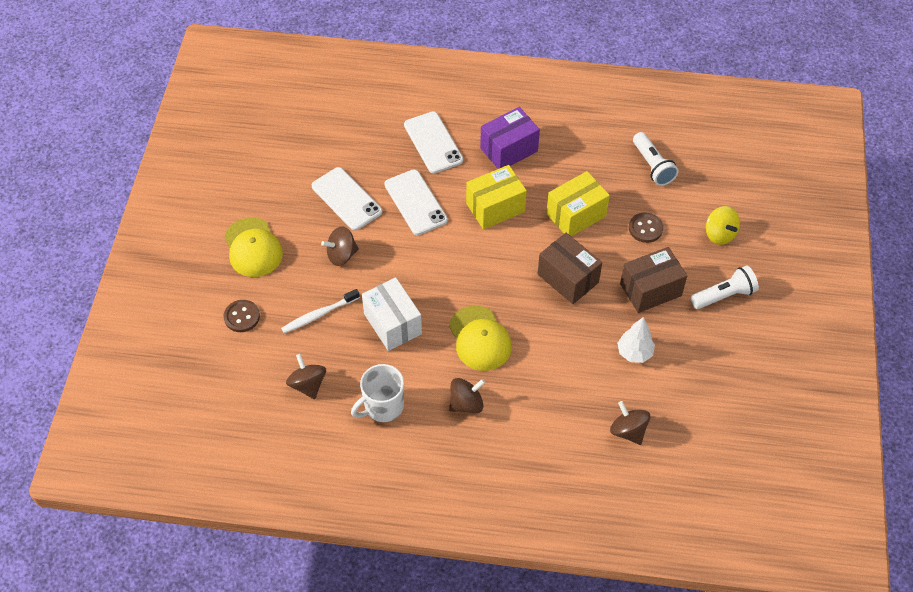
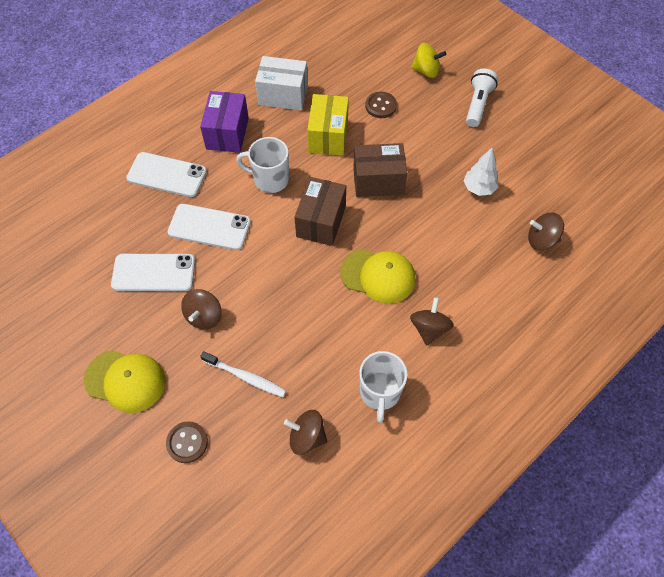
camera: 50 degrees left, 5 degrees up
white toothbrush [281,289,360,333] -> white toothbrush turned 75 degrees counterclockwise [200,351,286,397]
white box [362,277,422,351] -> white box moved to [255,56,308,110]
yellow box [466,165,527,230] -> white mug [236,137,289,193]
brown box [620,247,687,313] -> brown box moved to [295,177,346,246]
white flashlight [633,132,679,186] -> none

